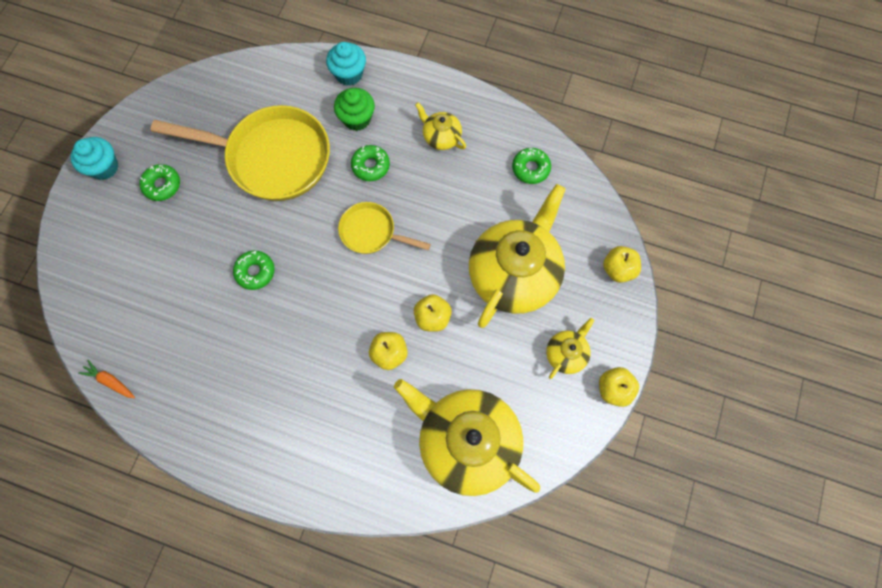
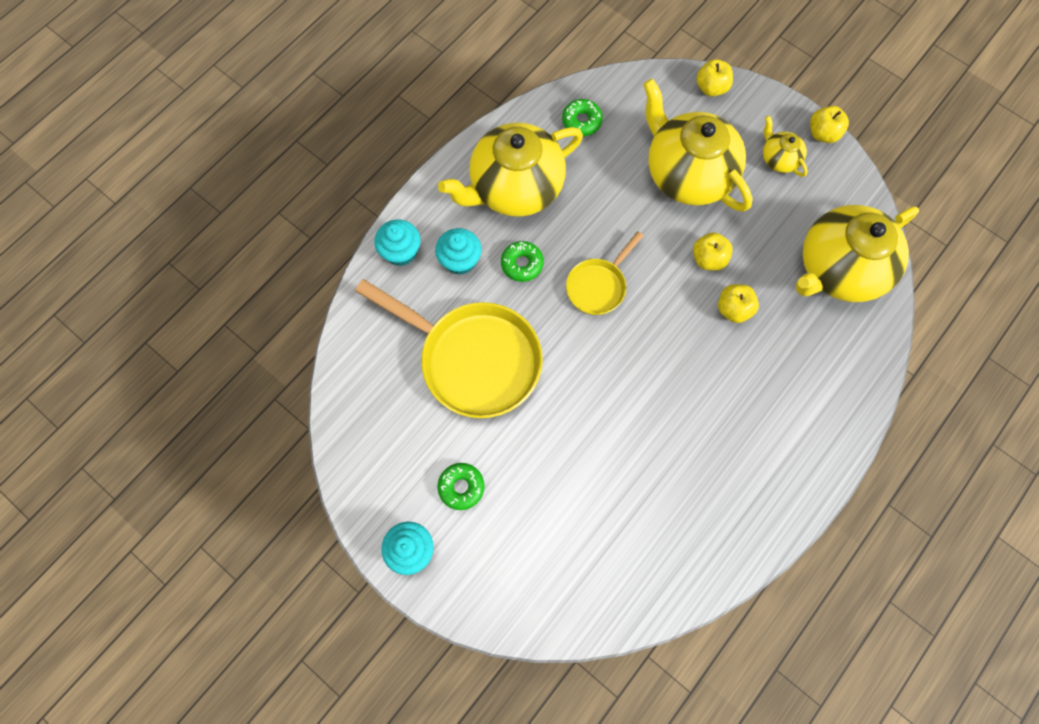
camera: 70 degrees left, 0 degrees up
orange carrot [79,360,135,398] -> none
yellow pan [151,105,330,201] -> yellow pan turned 90 degrees clockwise [355,279,543,418]
green donut [233,251,275,290] -> none
green cupcake [334,88,375,131] -> turquoise cupcake [435,228,482,275]
yellow teapot [415,102,466,150] -> yellow teapot [438,123,583,217], size x2.21

